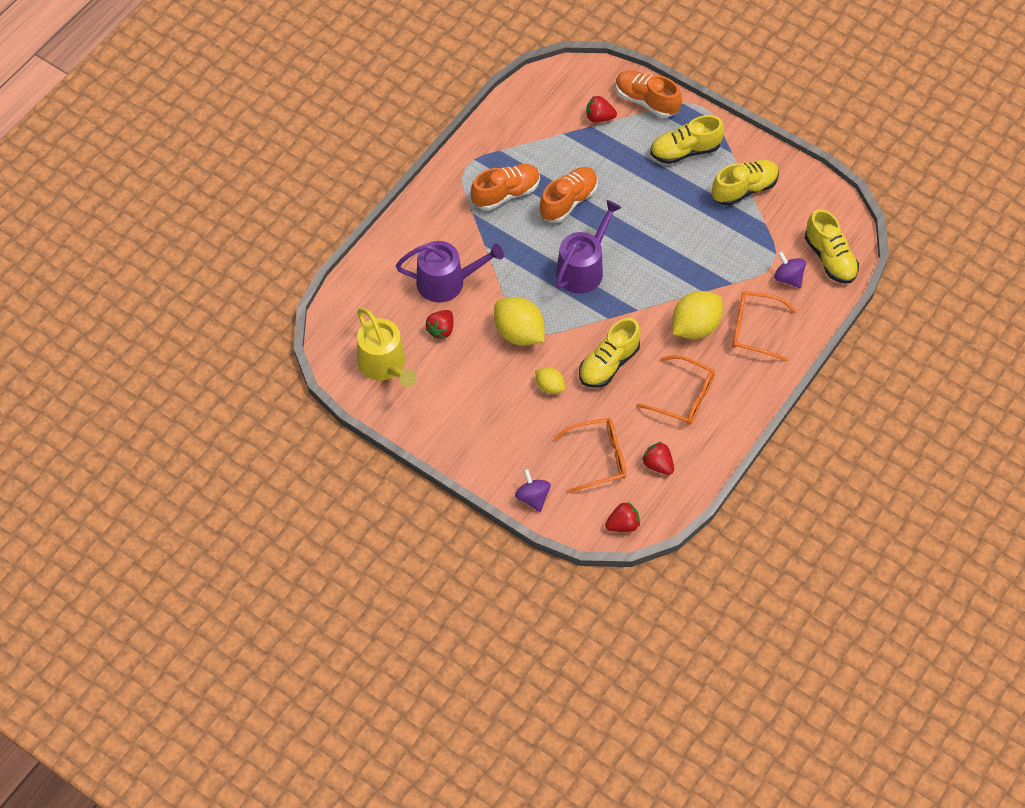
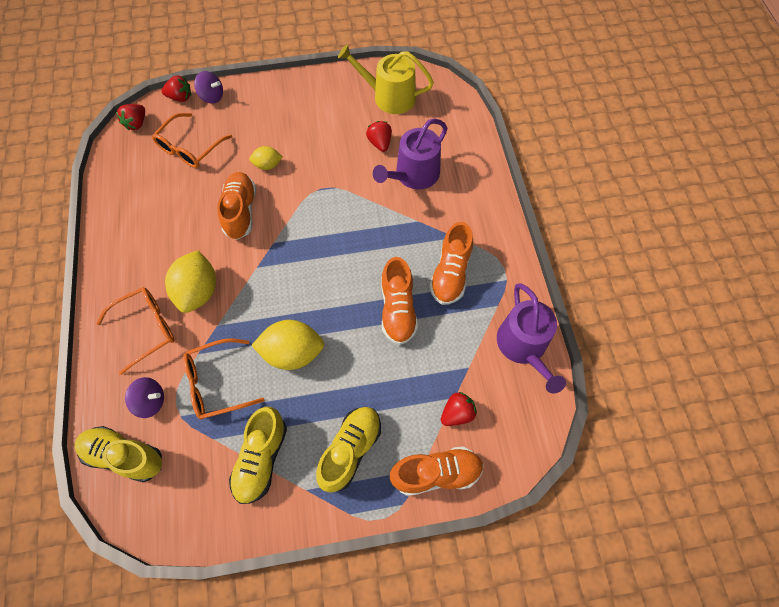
camera: 135 degrees right, 5 degrees up
yellow lemon [494,297,545,346] -> yellow lemon moved to [251,320,324,370]
purple watering can [555,200,622,294] -> purple watering can moved to [497,283,566,394]
yellow shoe [579,318,641,388] -> orange shoe [217,172,256,240]
orange glasses [636,355,715,425] -> orange glasses moved to [183,338,264,419]
red strawberry [642,442,674,475] -> red strawberry moved to [161,75,191,102]

